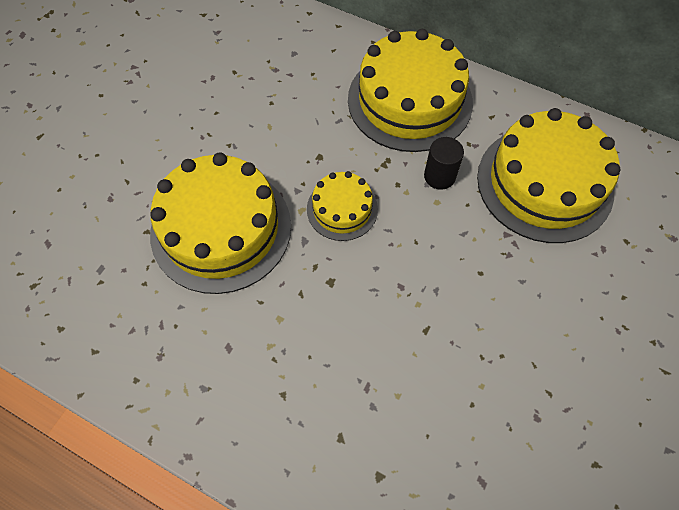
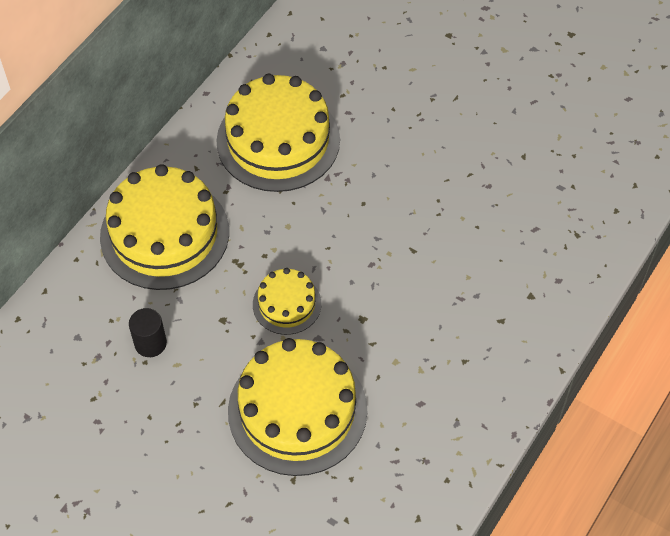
camera: 85 degrees left, 5 degrees down
black cylinder [424,137,464,190] -> black cylinder moved to [129,308,167,357]

